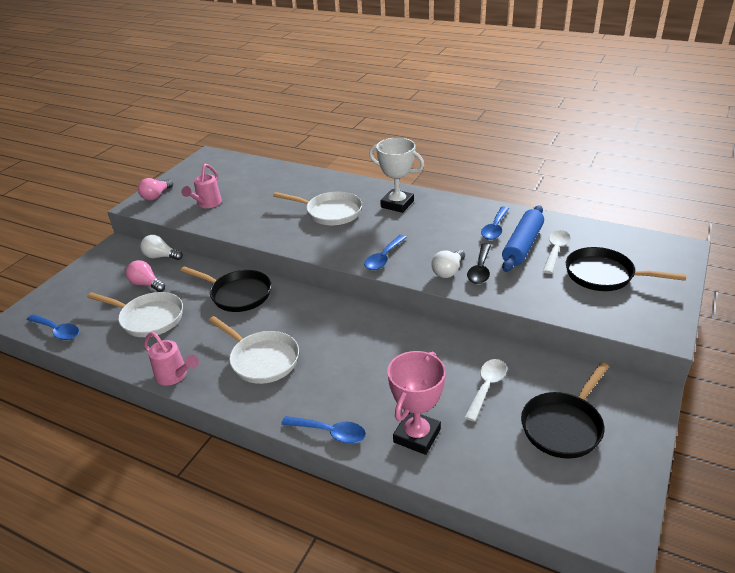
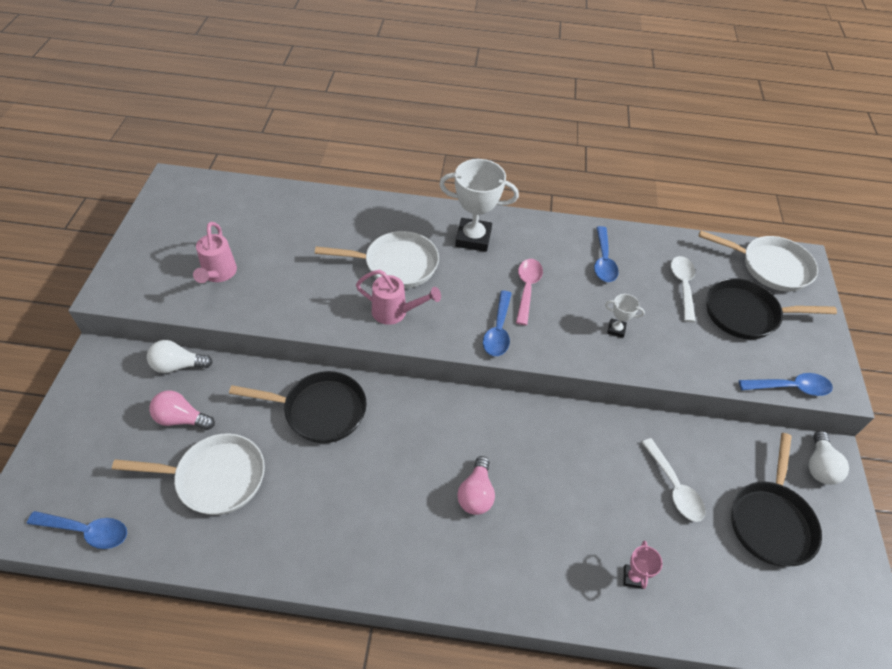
camera: 25 degrees left, 15 degrees up
pink light bulb [138,178,173,201] -> pink light bulb moved to [457,456,495,515]
pink watering can [144,332,199,386] -> pink watering can moved to [356,270,441,325]
white pan [209,316,299,384] -> white pan moved to [698,230,818,292]
blue spoon [281,416,366,444] -> blue spoon moved to [739,373,833,396]
pink trophy [387,351,446,455] -> pink trophy [624,540,663,589], size x0.47
white light bulb [431,250,465,278] -> white light bulb moved to [809,431,849,485]
white spoon [464,359,507,422] -> white spoon turned 150 degrees clockwise [641,438,705,522]
black spoon [467,243,491,284] -> white trophy [605,294,645,338]
blue rolling pin [502,205,544,272] -> none
none -> pink spoon [516,259,543,325]

